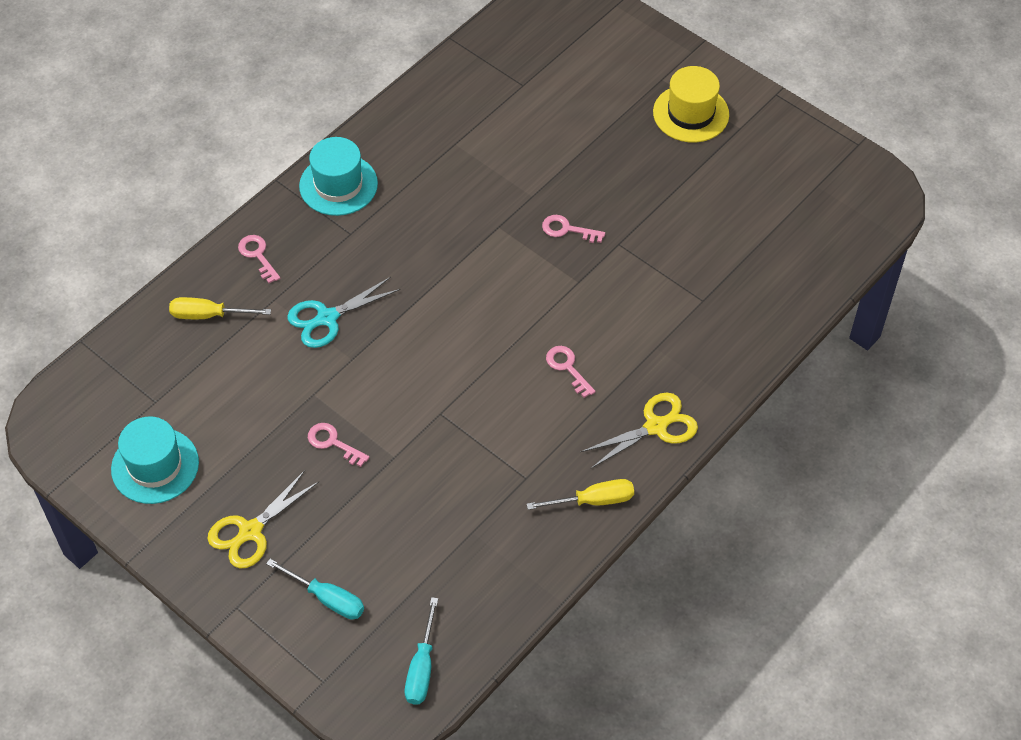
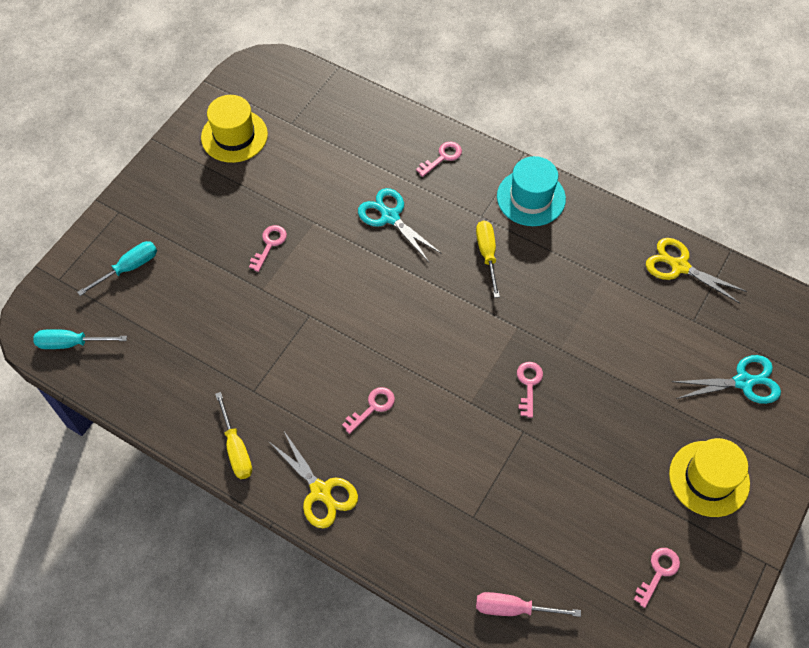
camera: 80 degrees right, 5 degrees up
turquoise hat [111,417,199,504] -> yellow hat [201,95,268,163]
yellow screwdriver [169,297,271,319] -> yellow screwdriver moved to [476,220,500,298]
yellow scissors [208,470,319,569] -> yellow scissors moved to [646,238,747,304]
turquoise screwdriver [266,559,364,619] -> turquoise screwdriver turned 150 degrees counterclockwise [77,241,157,296]
none -> pink screwdriver [476,592,581,617]
none -> pink key [634,548,680,608]
none -> turquoise scissors [672,355,781,404]

